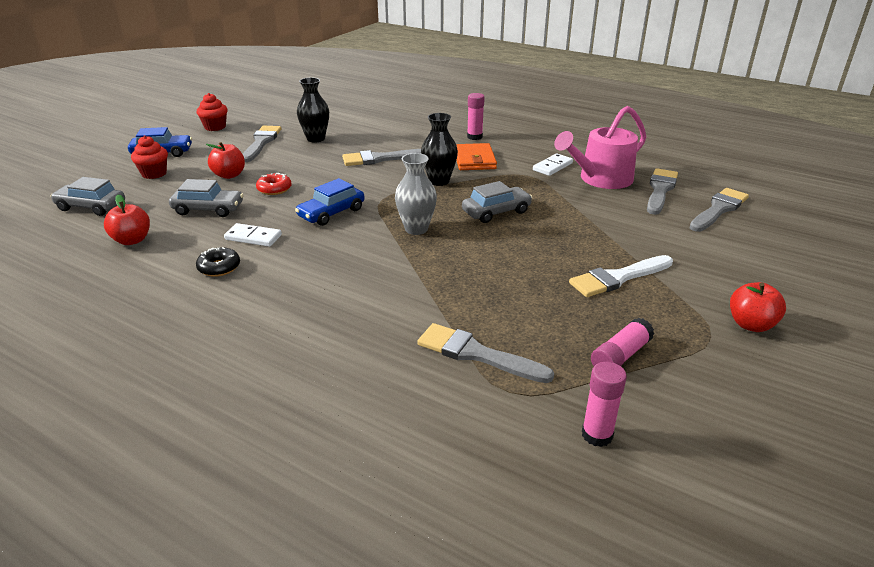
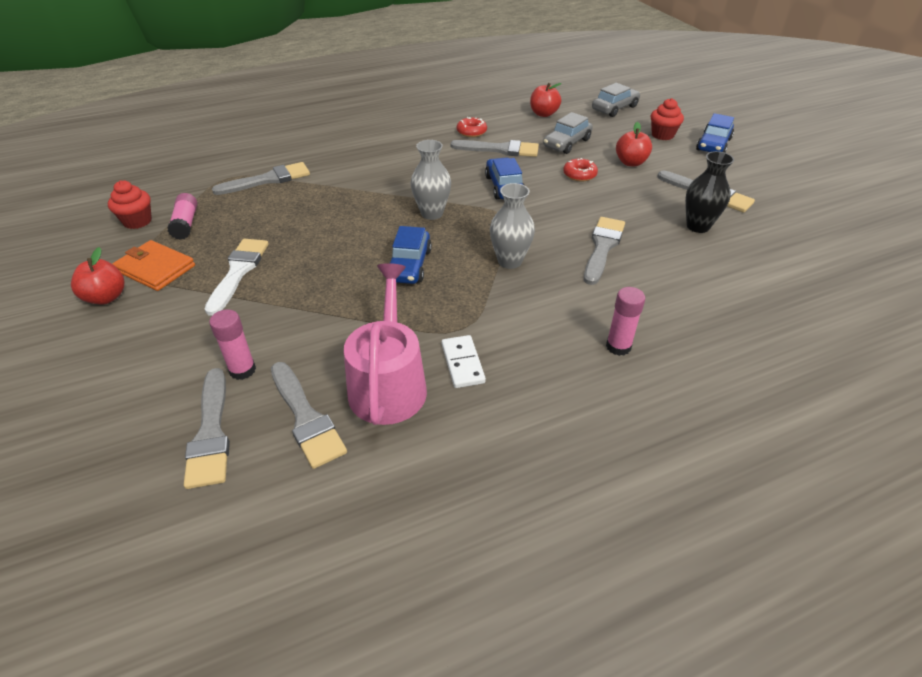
camera: 125 degrees right, 10 degrees up
black donut [196,247,240,277] -> red donut [457,117,487,137]
red cupcake [197,93,227,131] -> red cupcake moved to [108,180,152,229]
white domino [224,223,282,247] -> grey brush [451,140,539,157]
black vase [421,113,458,186] -> grey vase [490,183,535,269]
orange wallet [456,143,497,170] -> orange wallet moved to [112,240,195,291]
grey car [462,181,533,223] -> blue car [390,226,432,284]
pink glue stick [582,362,627,447] -> pink glue stick moved to [209,309,256,380]

